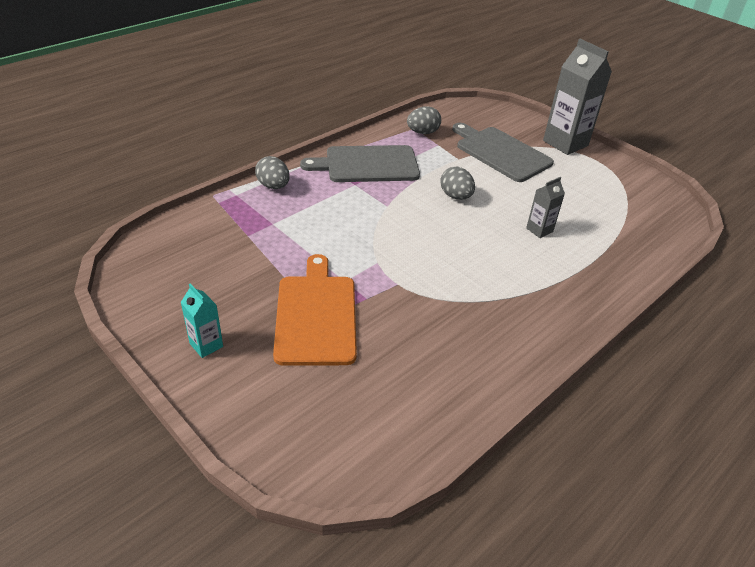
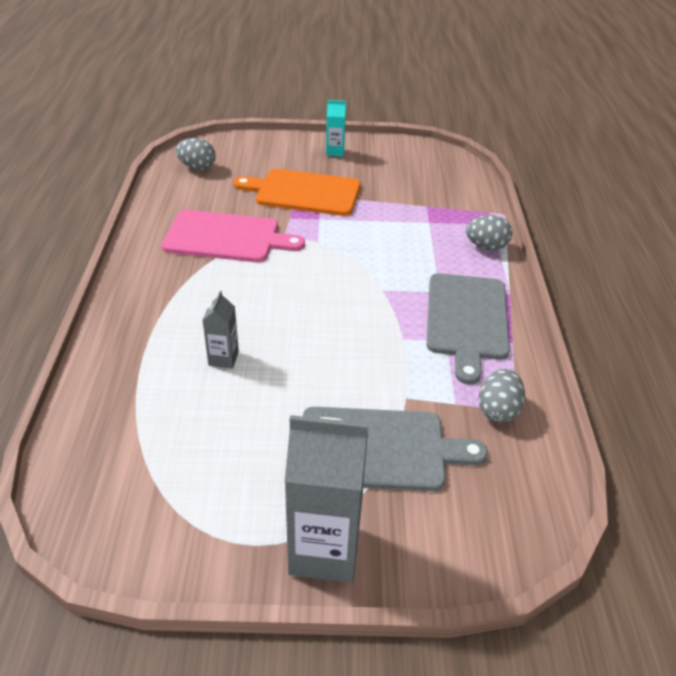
camera: 135 degrees right, 0 degrees up
orange cutting board [273,254,357,366] -> orange cutting board turned 150 degrees clockwise [233,169,361,216]
grey cutting board [300,145,420,182] -> grey cutting board turned 150 degrees clockwise [427,273,510,384]
grey egg [440,166,475,200] -> grey egg moved to [175,138,216,170]
none -> pink cutting board [161,210,305,262]

